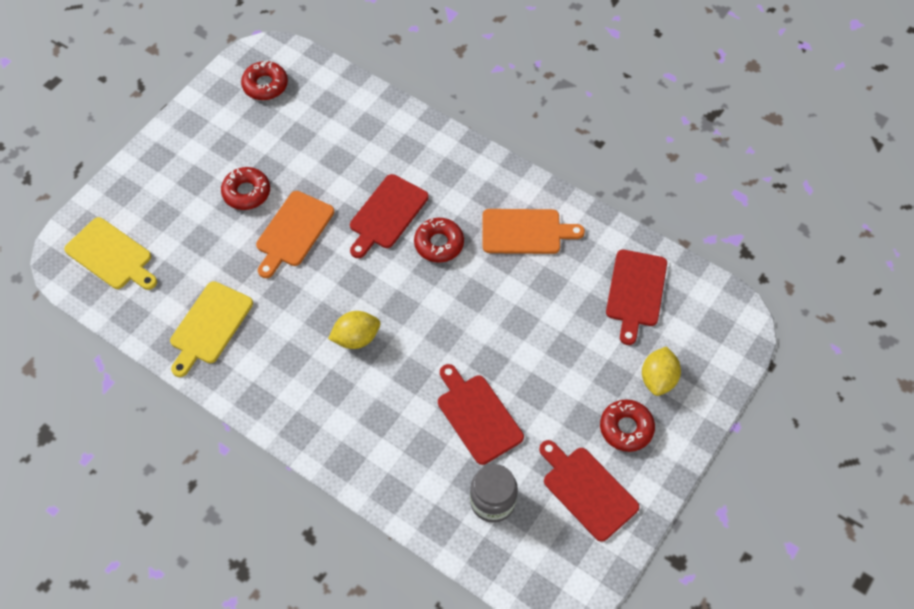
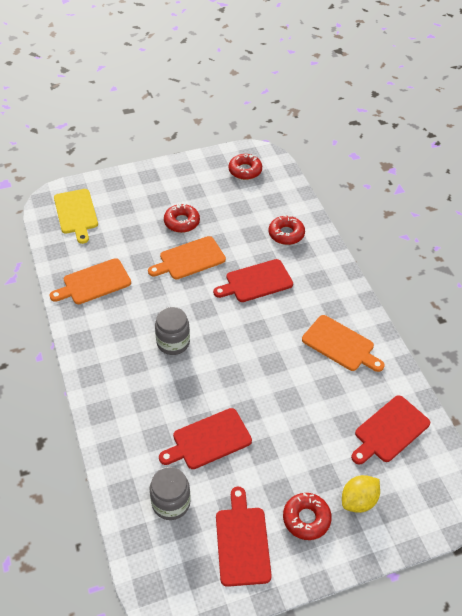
camera: 35 degrees right, 10 degrees down
yellow cutting board [170,281,253,377] -> orange cutting board [50,258,131,304]
yellow lemon [328,311,380,349] -> grey jar [155,307,190,355]
red donut [414,218,464,263] -> red donut moved to [269,215,305,245]
red cutting board [438,364,524,465] -> red cutting board turned 120 degrees counterclockwise [159,408,252,469]

